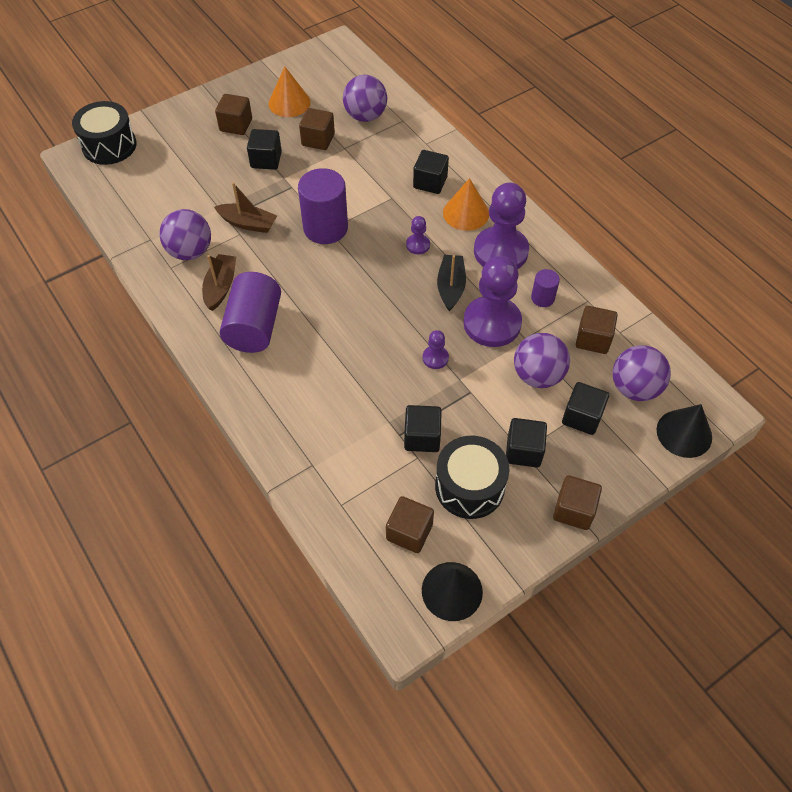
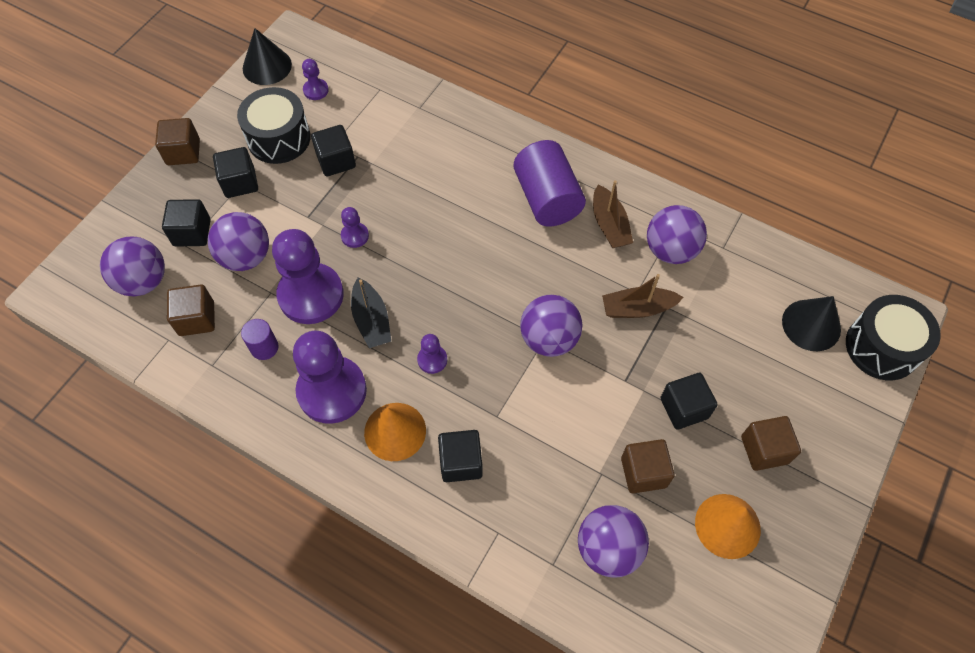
camera: 155 degrees right, 5 degrees up
purple cylinder [298,168,348,244] -> purple ball [520,295,583,357]
brown cube [386,496,434,553] -> purple pawn [302,59,329,100]
black cone [657,404,712,458] -> black cone moved to [782,296,841,351]

